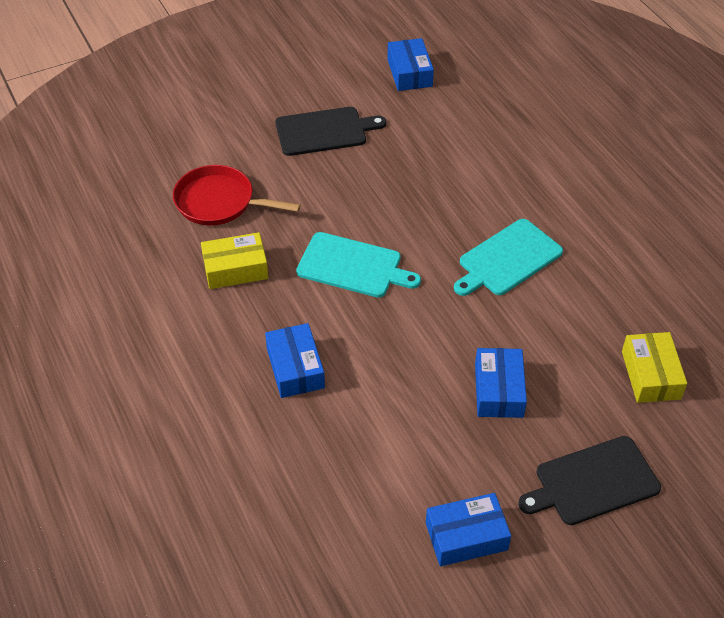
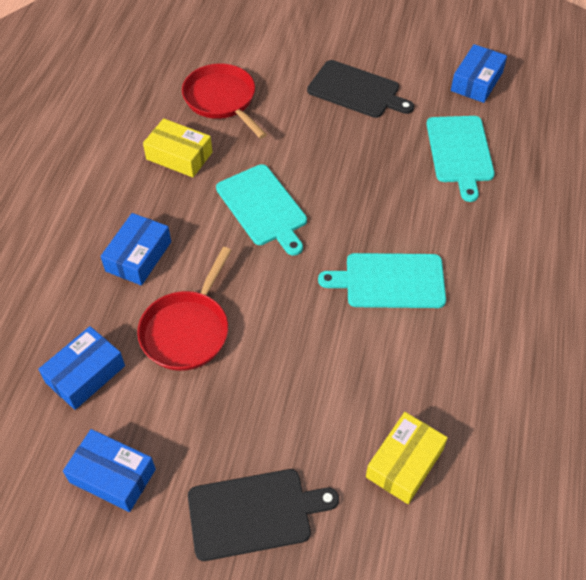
camera: 40 degrees right, 5 degrees up
blue box [475,348,527,418] -> blue box moved to [38,326,125,410]
black cutting board [518,436,661,525] -> black cutting board turned 150 degrees clockwise [188,469,339,561]
none -> red pan [137,247,232,371]
none -> turquoise cutting board [426,116,495,202]

